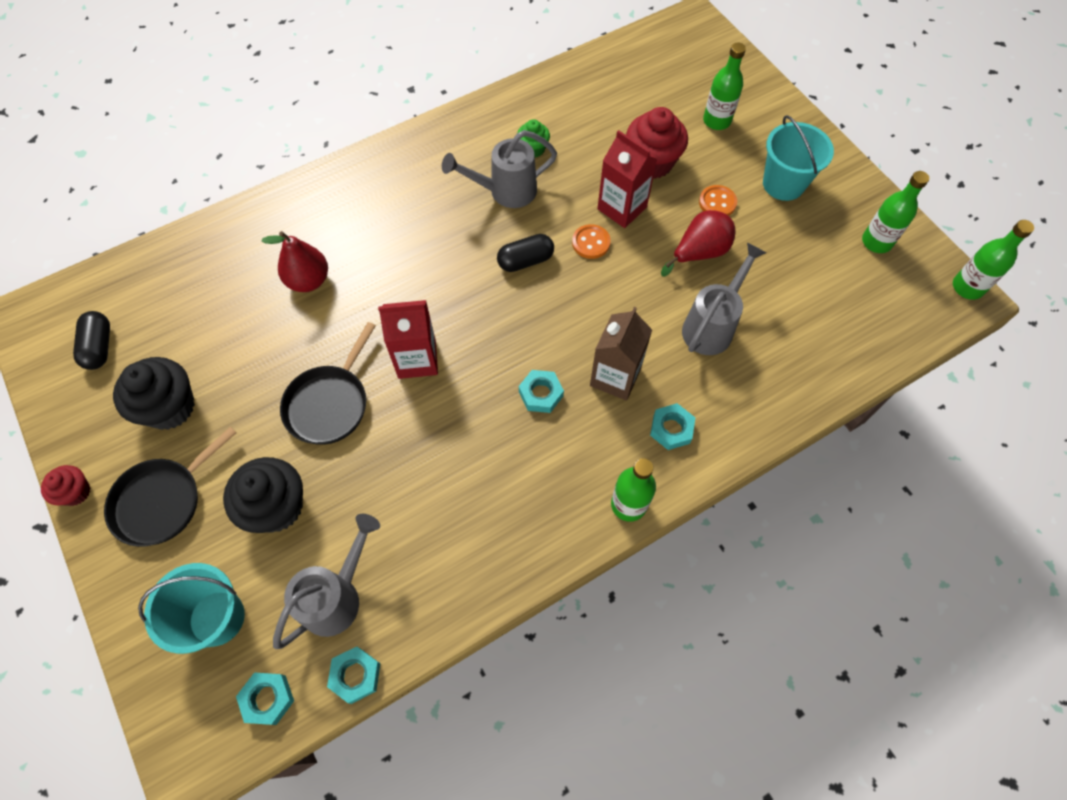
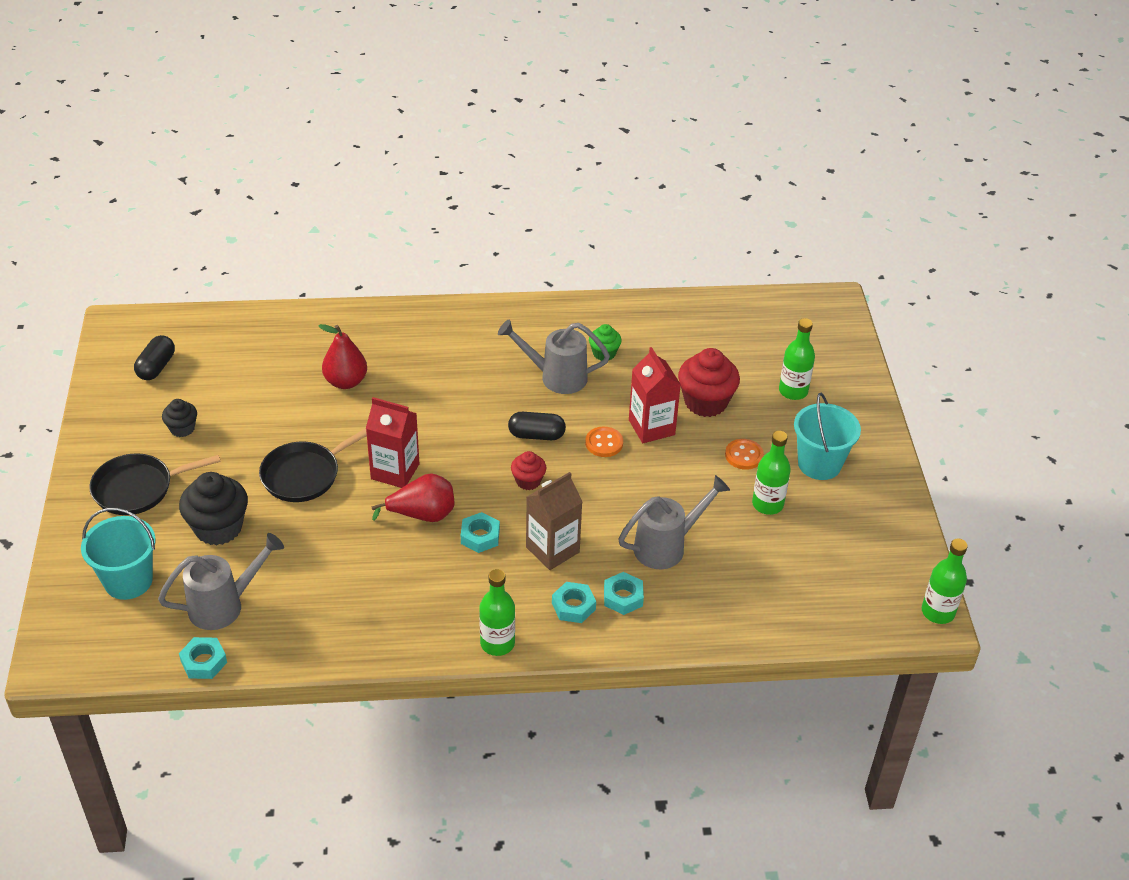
camera: 25 degrees right, 20 degrees down
red cupcake [41,465,91,506] -> red cupcake moved to [511,451,546,490]
black cupcake [113,357,195,430] -> black cupcake [162,399,197,437], size x0.55
turquoise nut [236,672,294,725] -> turquoise nut moved to [604,572,644,615]
red pear [661,210,735,277] -> red pear moved to [372,473,455,522]
green bottle [862,171,929,253] -> green bottle moved to [752,431,791,515]

